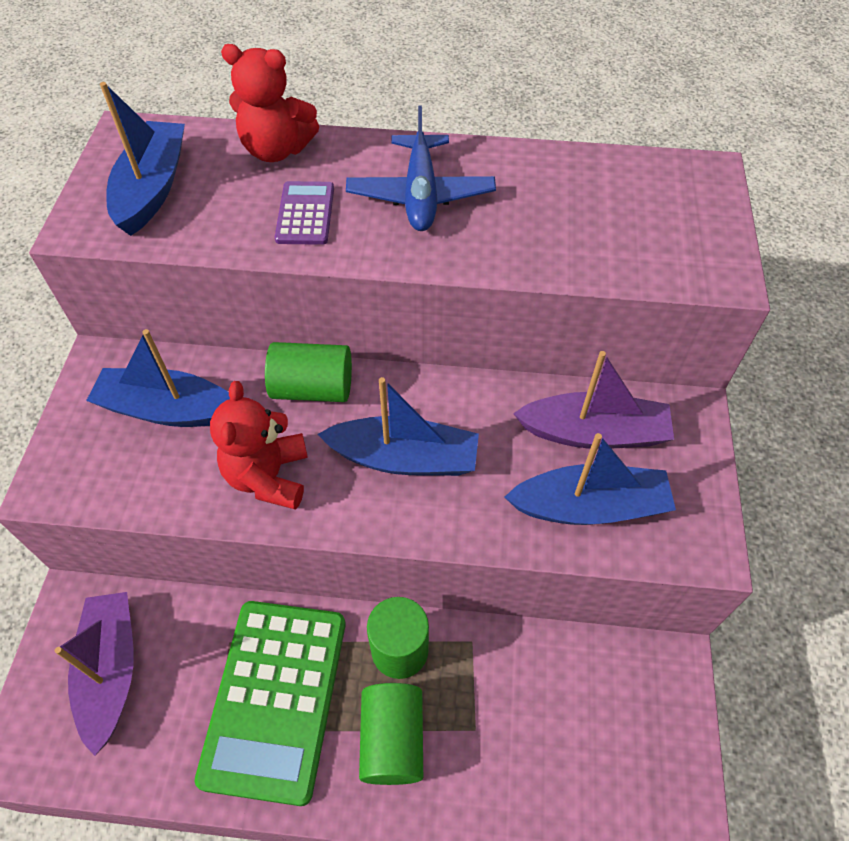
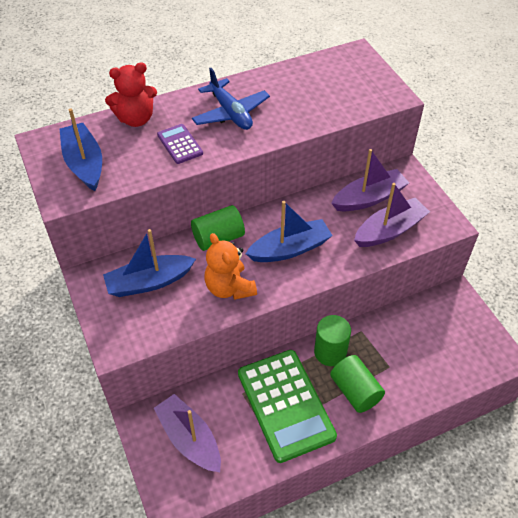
camera: 30 degrees left, 5 degrees down
red teddy bear [210,381,308,510] -> orange teddy bear [204,233,257,300]
blue boat [505,433,676,525] -> purple boat [354,183,430,247]

